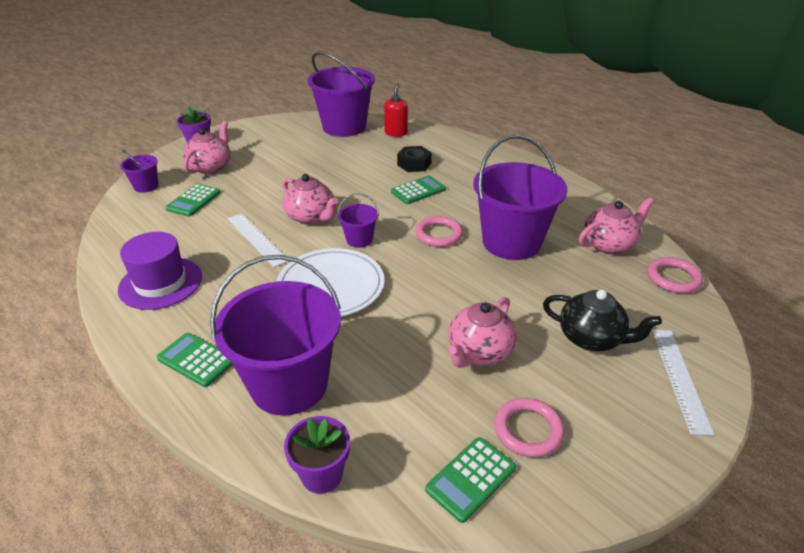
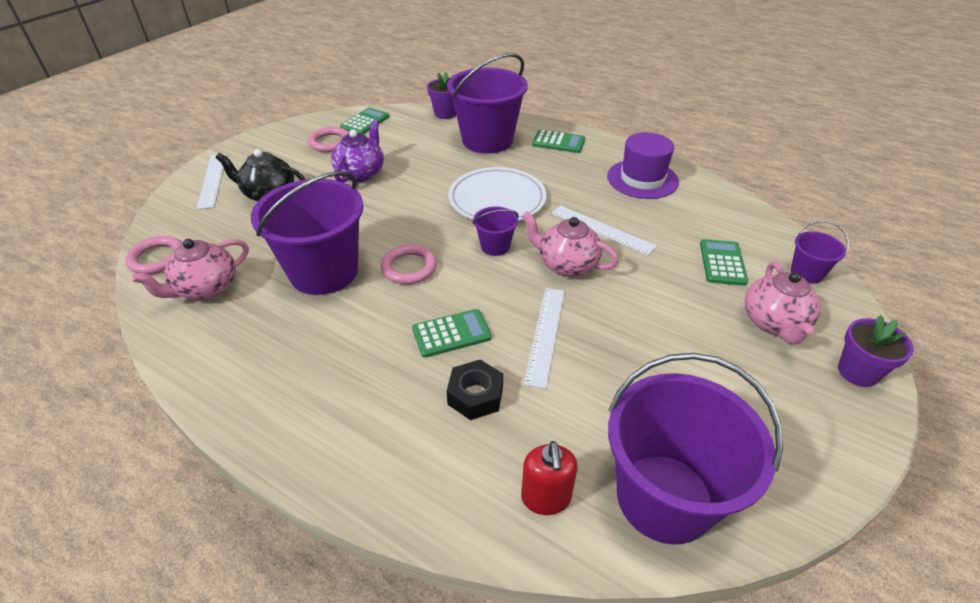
camera: 165 degrees right, 5 degrees up
green calculator [391,176,446,204] -> green calculator turned 150 degrees counterclockwise [412,309,492,358]
pink teapot [448,297,517,368] -> purple teapot [331,119,384,183]
none -> white ruler [524,288,565,389]

